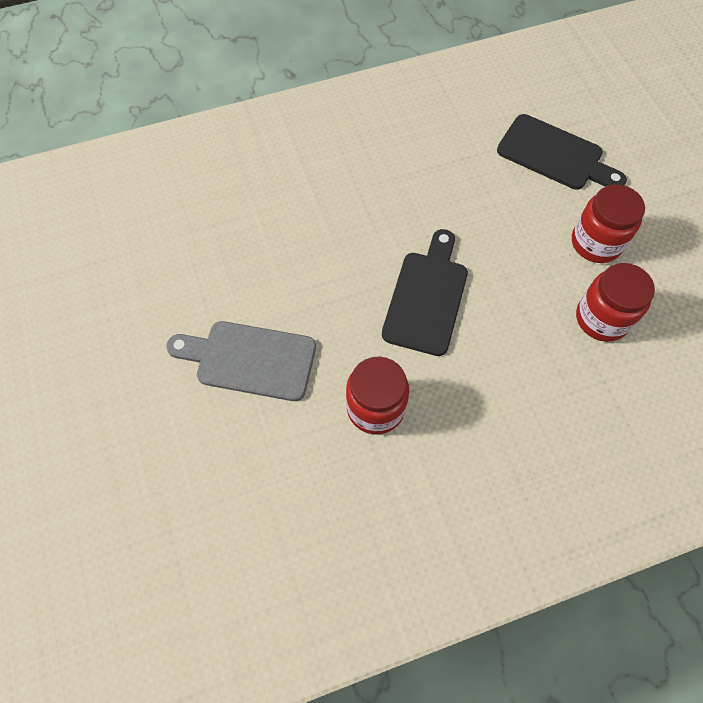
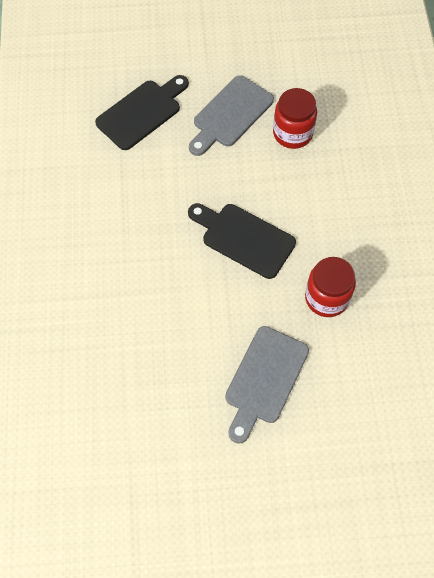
camera: 75 degrees left, 0 degrees up
red jar [572,185,645,263] -> grey cutting board [189,75,274,156]

